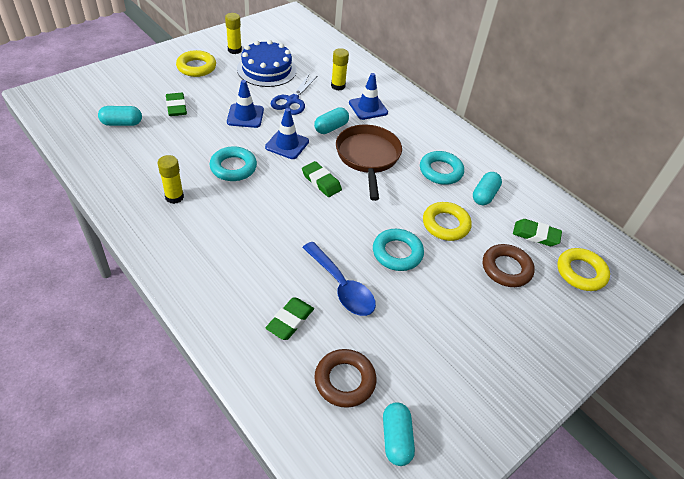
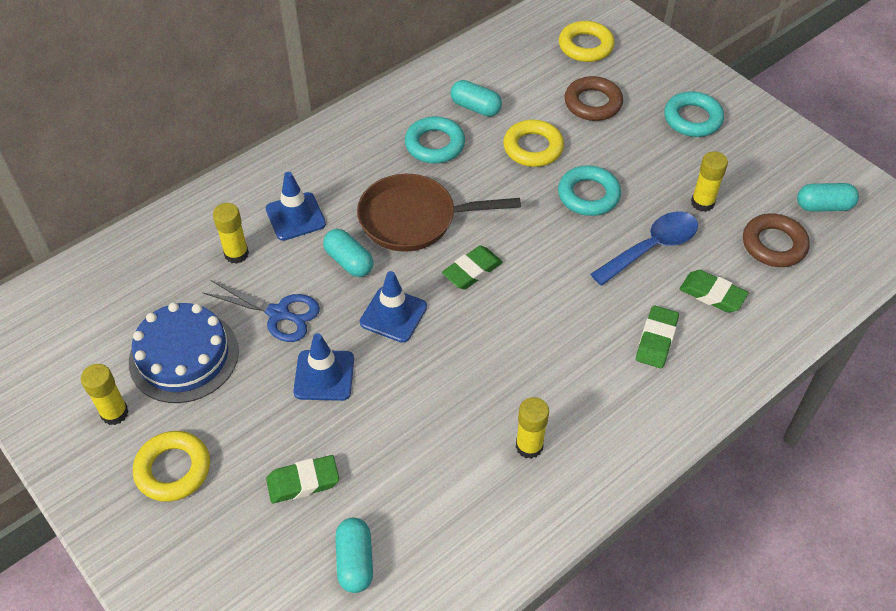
camera: 85 degrees left, 5 degrees up
turquoise ring [210,146,257,181] -> turquoise ring moved to [664,91,724,137]
green eraser [513,219,562,246] -> green eraser moved to [636,306,679,368]
none -> yellow glue stick [691,151,728,212]

